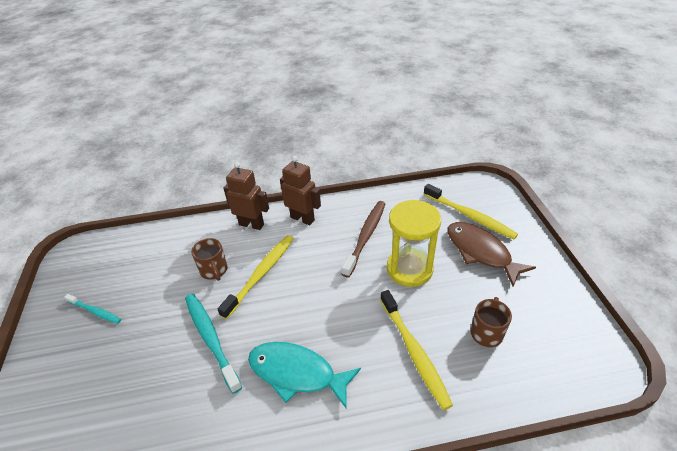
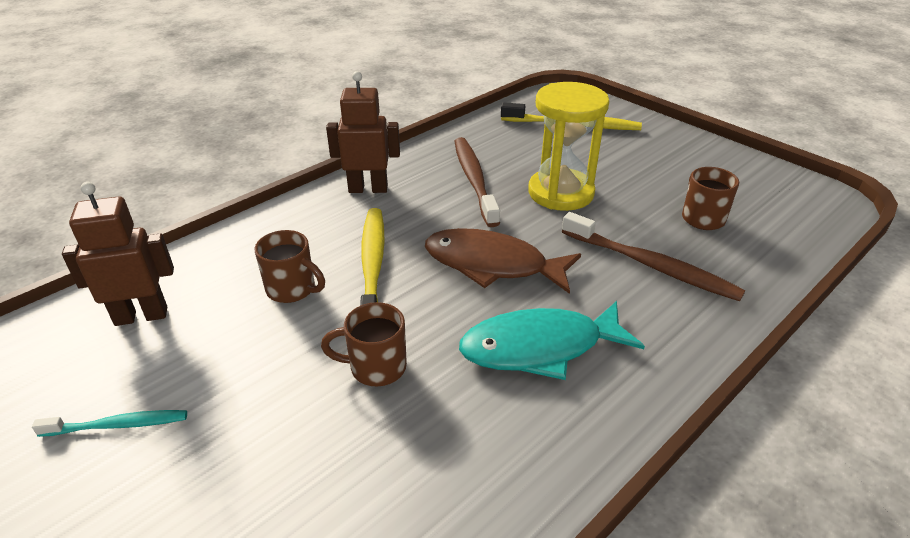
camera: 35 degrees left, 5 degrees down
turquoise toothbrush [185,294,242,394] -> brown mug [321,302,407,386]
brown robot [223,162,269,230] -> brown robot moved to [62,182,174,326]
yellow toothbrush [380,290,453,410] -> brown toothbrush [562,212,745,301]
brown fish [447,222,536,287] -> brown fish moved to [425,228,581,294]

